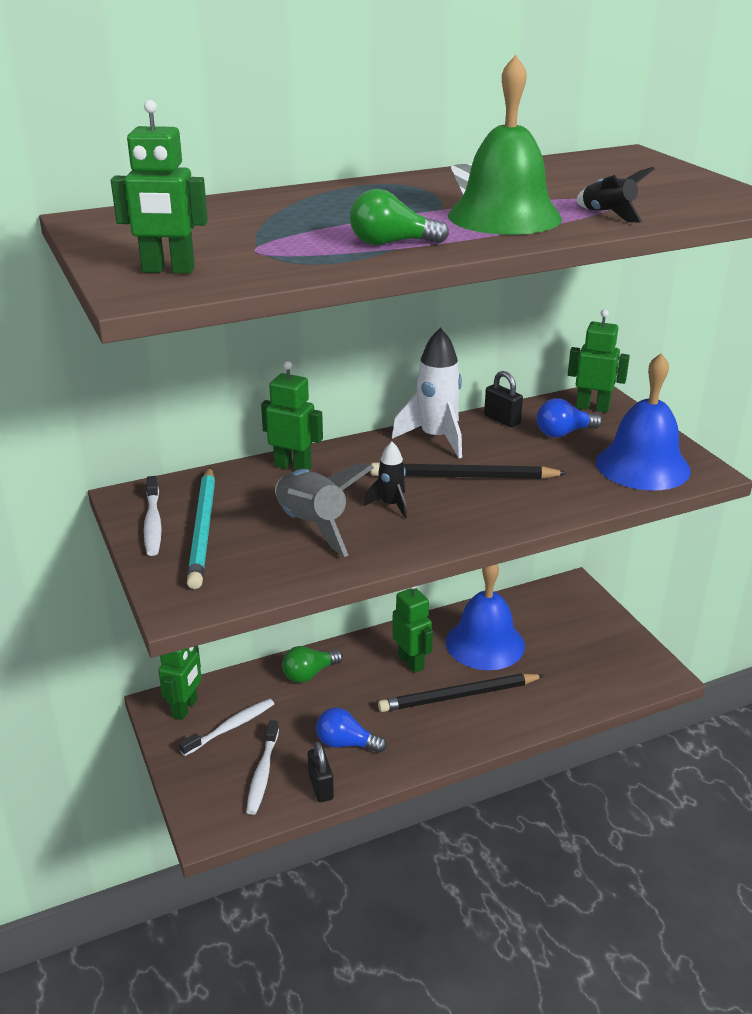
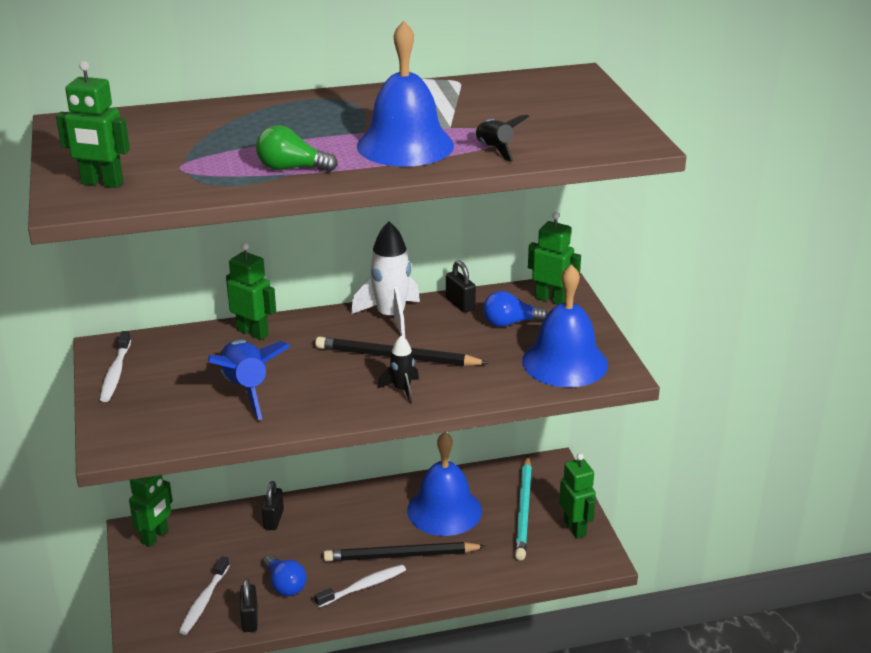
camera: 10 degrees right, 0 degrees up
white toothbrush [179,698,274,756] -> white toothbrush moved to [314,564,406,608]
turquoise pencil [187,467,215,589] -> turquoise pencil moved to [515,456,532,560]
grey rocket [275,464,374,557] -> blue rocket [208,339,291,420]
green light bulb [282,646,343,683] -> black padlock [262,481,284,530]
blue light bulb [316,708,387,753] -> blue light bulb turned 150 degrees counterclockwise [263,555,307,596]
black rocket [364,441,407,518] -> black rocket moved to [378,335,419,404]
green robot [392,586,433,673] -> green robot moved to [559,453,596,538]
green bell [448,55,562,235] -> blue bell [357,21,454,167]

